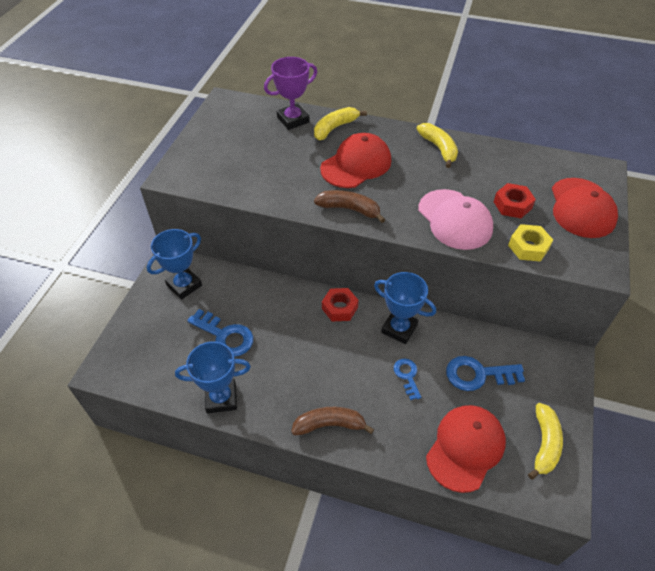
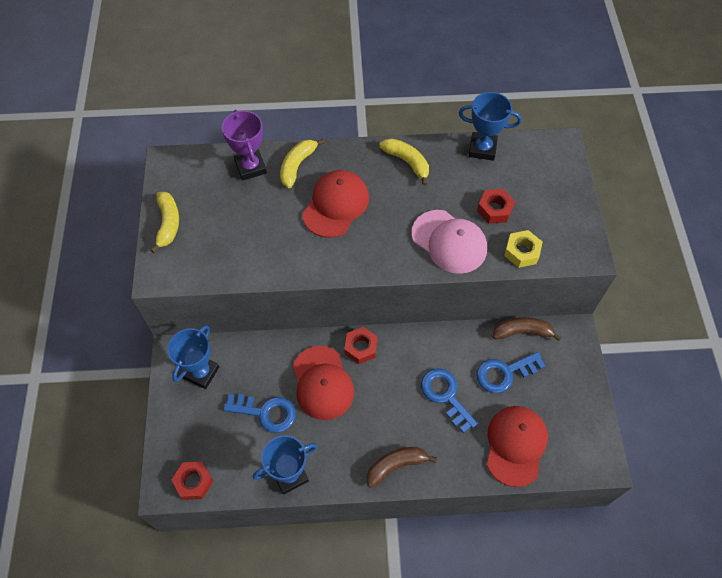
camera: 20 degrees left, 10 degrees up
purple trophy [264,57,317,130] -> purple trophy turned 60 degrees counterclockwise [222,110,267,181]
brown banana [314,190,385,223] -> brown banana moved to [493,317,562,341]
blue trophy [374,272,436,344] -> blue trophy moved to [459,92,522,161]
blue key [394,359,421,400] -> blue key [421,368,478,433], size x1.67
yellow banana [528,403,563,479] -> yellow banana moved to [150,192,179,253]
red cap [552,178,618,238] -> red cap moved to [293,346,354,420]
none -> red nut [172,462,213,500]

